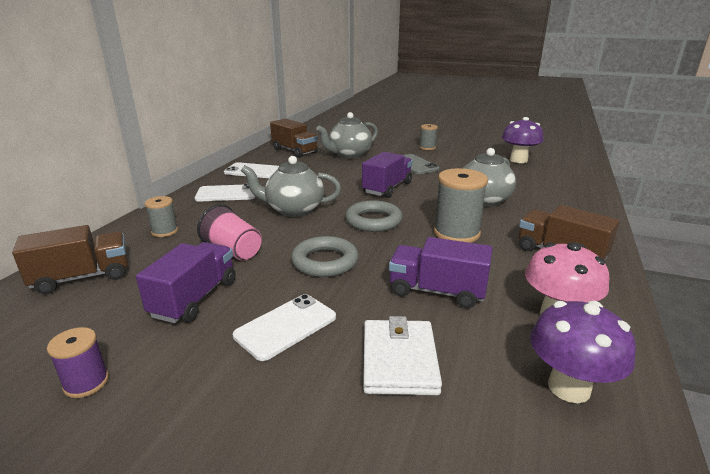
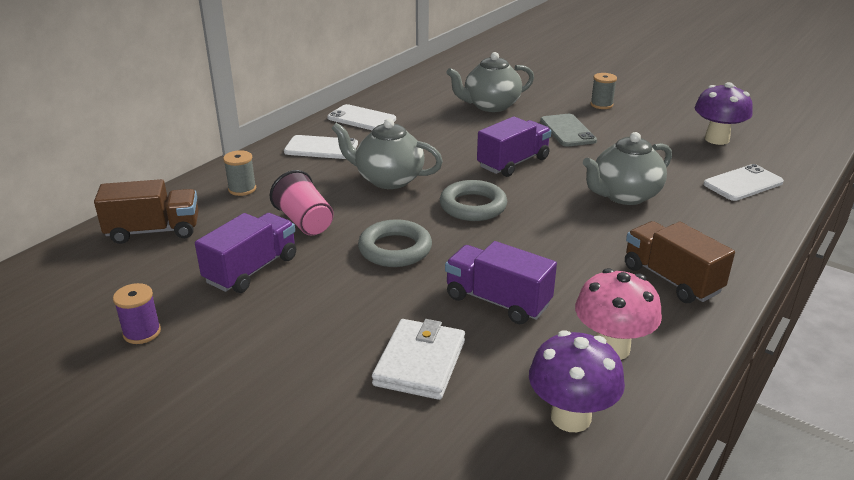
camera: 15 degrees right, 5 degrees up
white phone [233,294,336,361] -> white phone moved to [703,164,784,201]
brown truck [270,119,318,158] -> none
grey spool [434,168,488,243] -> none

